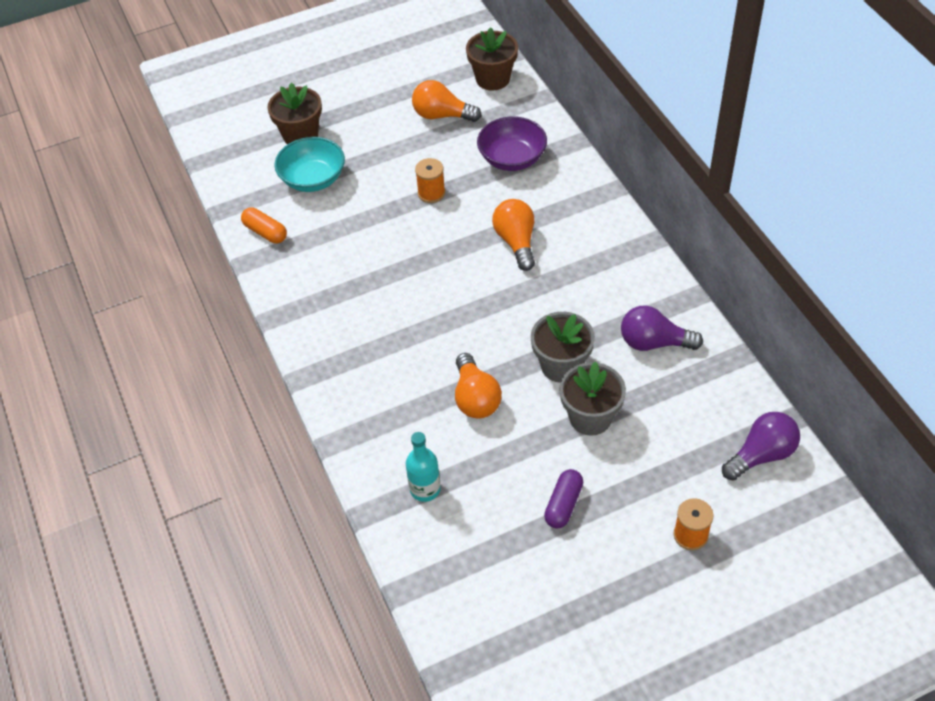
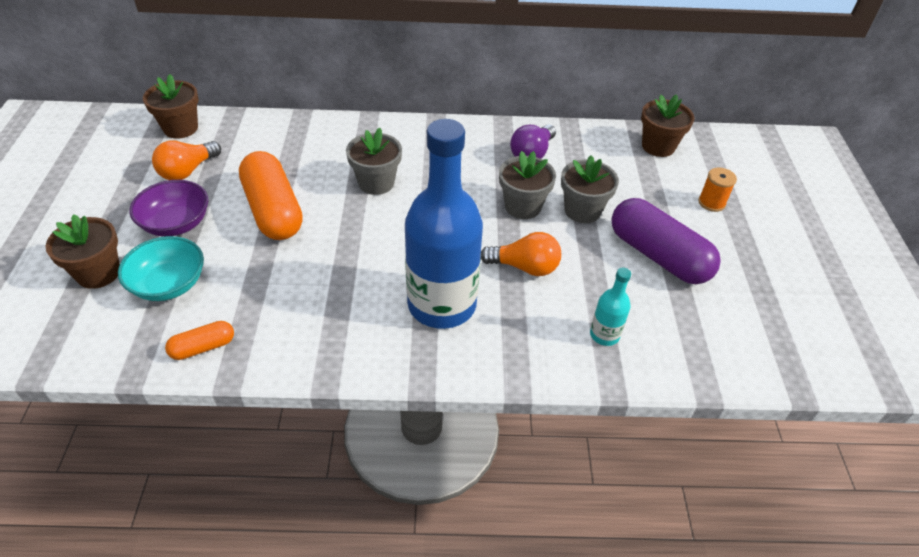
camera: 70 degrees left, 5 degrees down
orange spool [415,158,445,203] -> orange capsule [239,151,303,240]
purple bowl [477,116,547,171] -> purple bowl moved to [129,180,208,237]
orange light bulb [492,199,535,271] -> grey flower pot [346,128,402,195]
purple capsule [544,469,583,529] -> purple capsule [611,198,721,284], size x2.07
purple light bulb [722,412,800,481] -> brown flower pot [641,94,694,157]
none -> blue bottle [405,119,483,329]

